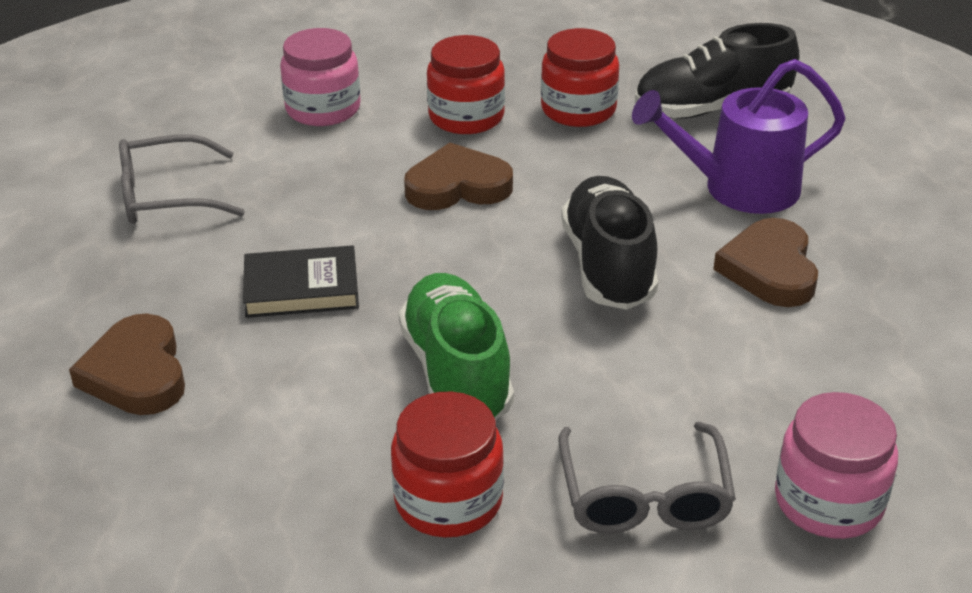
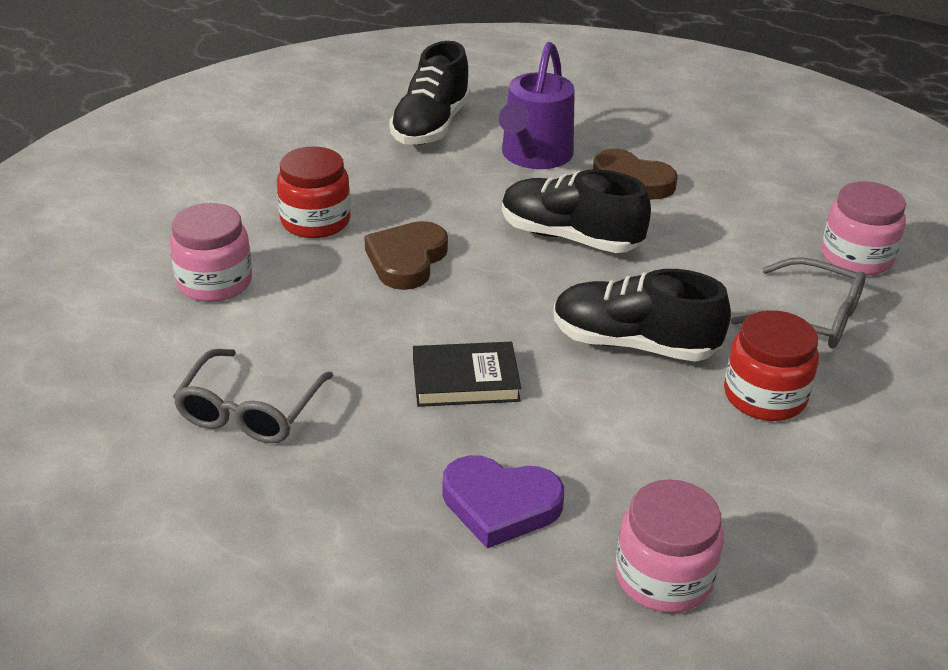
camera: 60 degrees left, 0 degrees up
brown heart [69,314,185,415] -> purple heart [442,455,564,549]
black book [243,245,359,318] -> black book turned 60 degrees clockwise [413,342,521,407]
green shoe [399,273,514,420] -> black shoe [553,269,731,362]
red jar [541,28,619,127] -> none
none -> pink jar [615,479,724,613]

